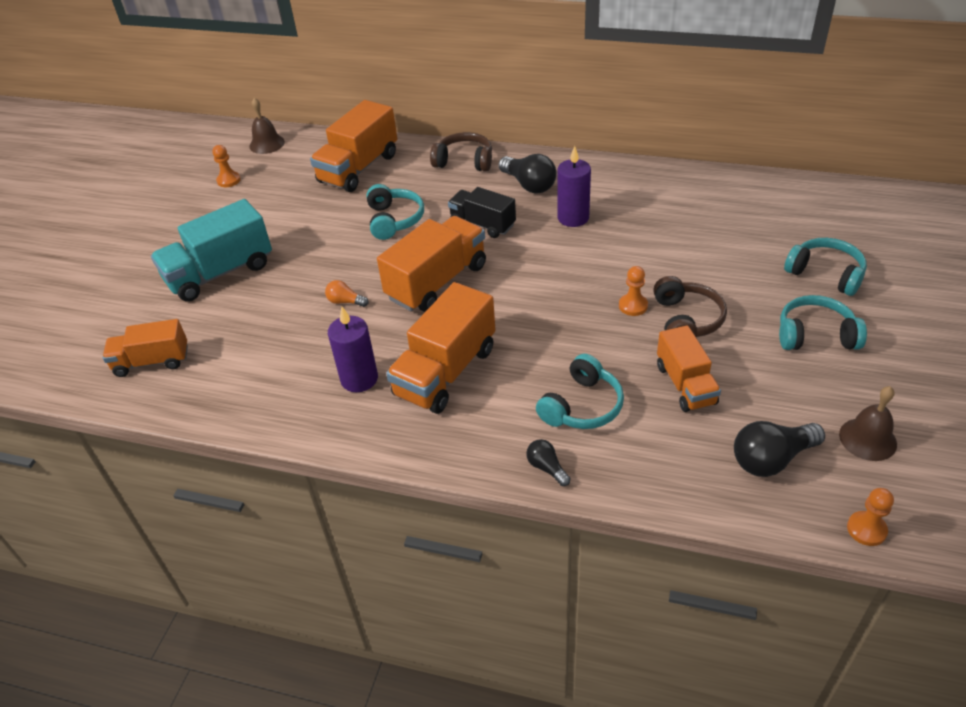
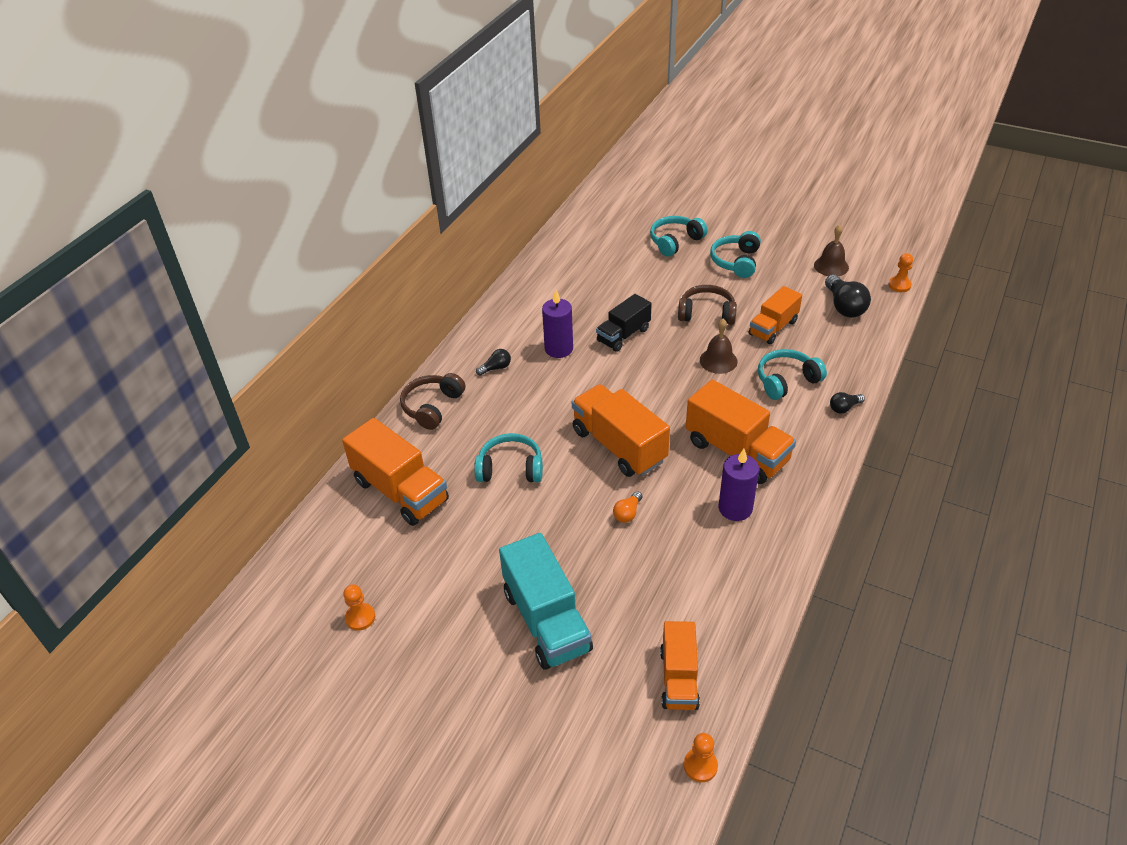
camera: 80 degrees left, 0 degrees up
brown bell [249,98,285,154] -> brown bell moved to [700,319,738,374]
black truck [448,187,516,238] -> black truck moved to [596,294,652,352]
black light bulb [499,154,557,194] -> black light bulb [476,349,511,376], size x0.54
turquoise headphones [536,354,624,429] -> turquoise headphones turned 75 degrees counterclockwise [758,349,827,400]
orange pawn [619,266,648,316] -> orange pawn moved to [684,733,718,782]
orange truck [657,325,721,412] -> orange truck turned 135 degrees clockwise [749,286,802,344]

